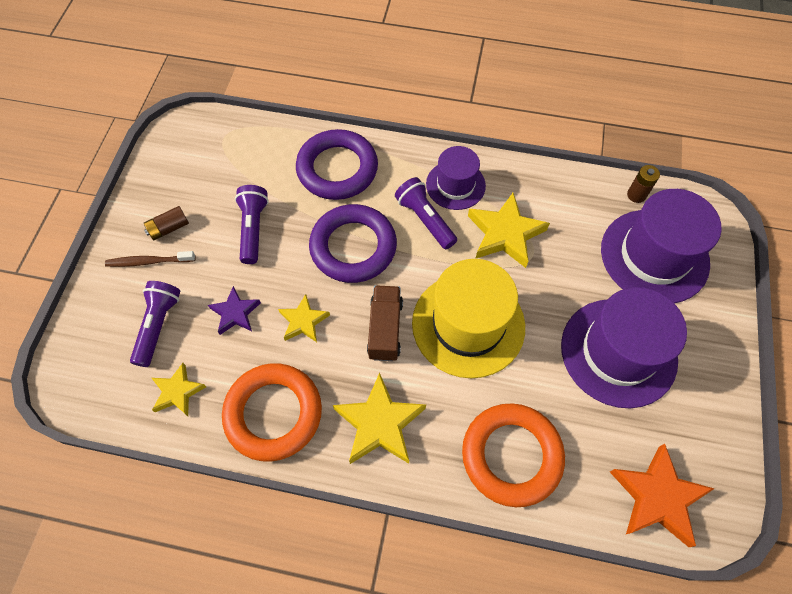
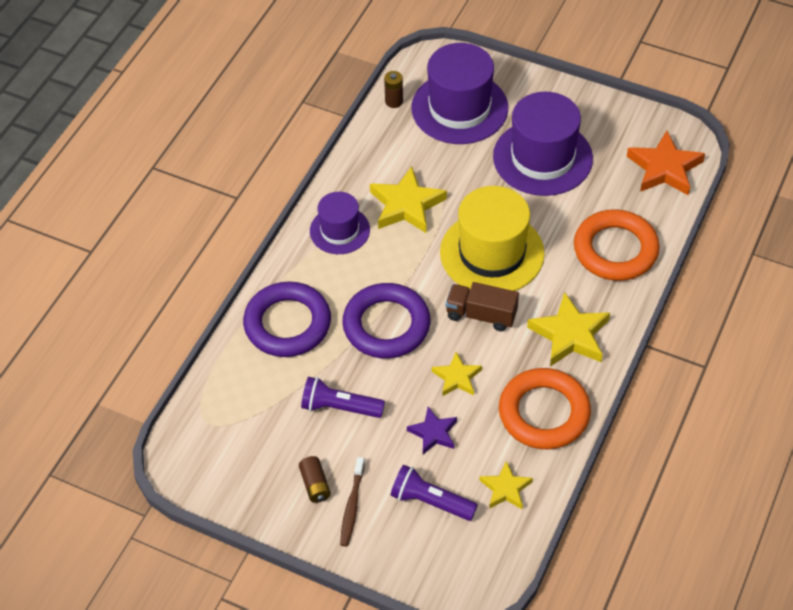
camera: 75 degrees left, 10 degrees down
purple flashlight [395,177,457,249] -> none

